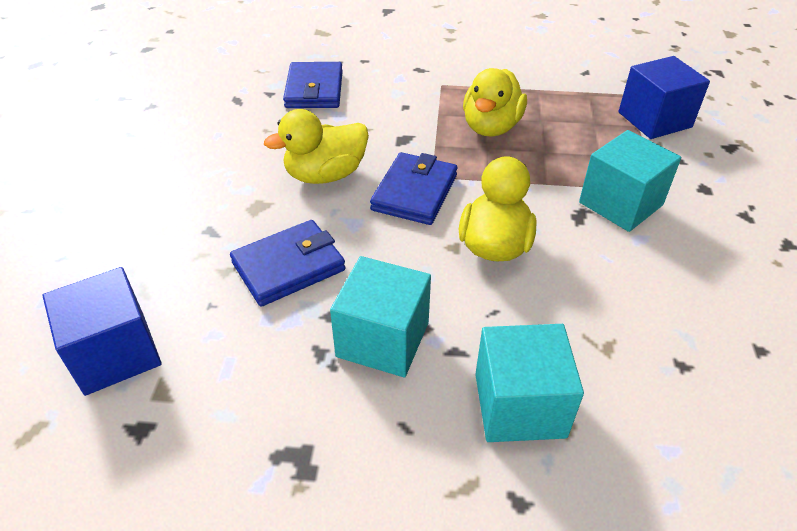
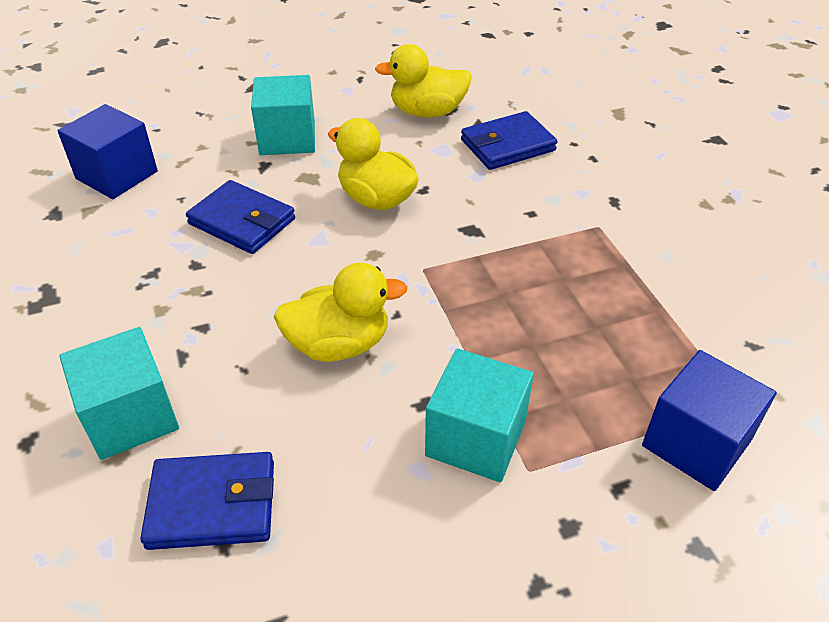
camera: 65 degrees right, 0 degrees up
turquoise cube [330,256,431,377] -> turquoise cube moved to [251,75,315,155]
blue wallet [370,152,458,225] -> blue wallet moved to [140,452,274,550]
yellow duck [463,68,527,137] -> yellow duck moved to [375,44,472,118]

